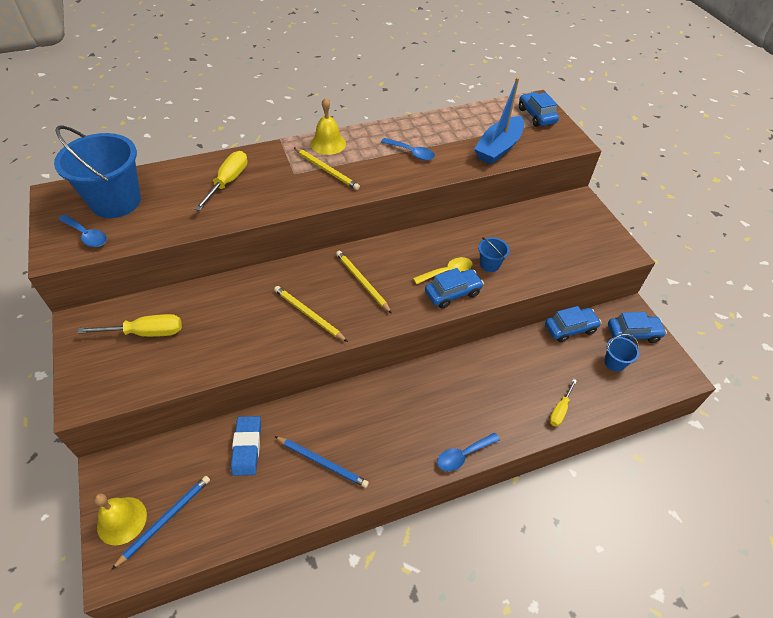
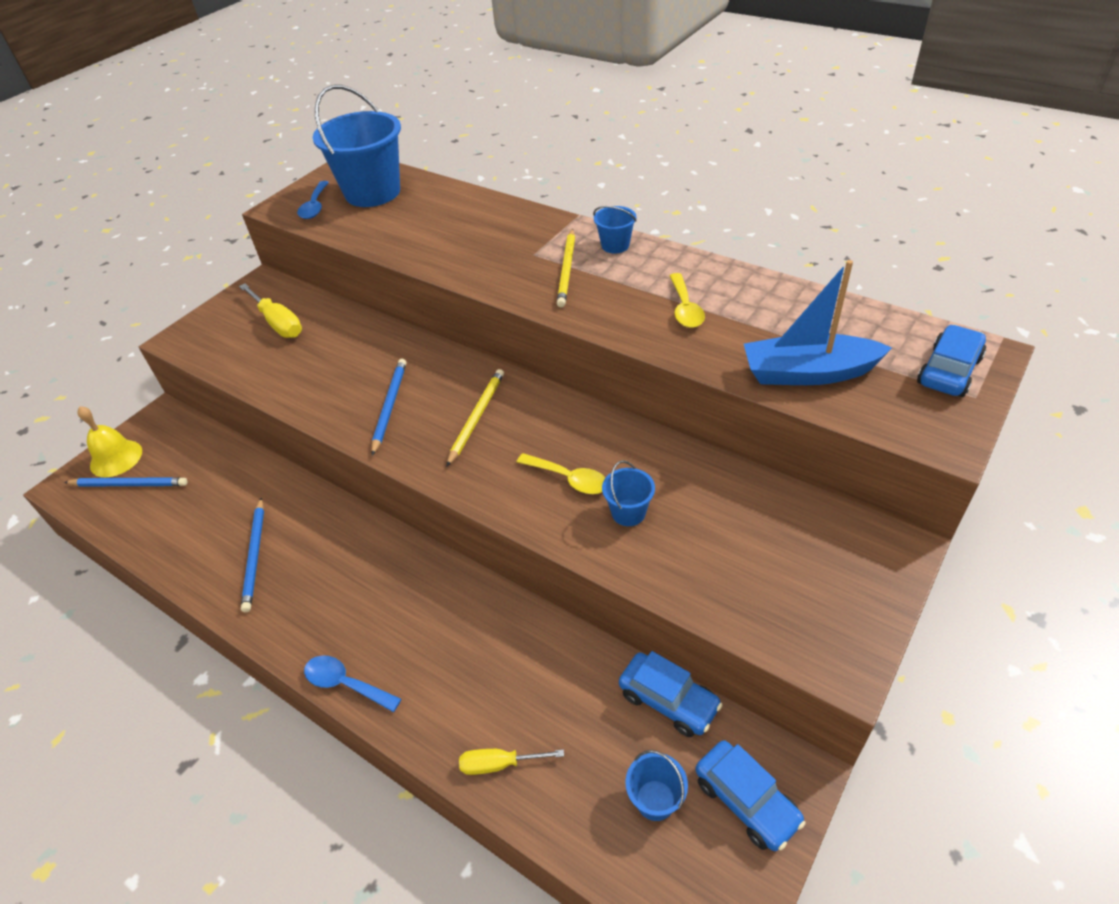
camera: 60 degrees right, 5 degrees down
yellow screwdriver [194,151,248,211] -> none
blue eraser [231,416,261,476] -> none
yellow pencil [274,286,348,342] -> blue pencil [372,359,406,456]
yellow bell [311,97,346,155] -> blue bucket [593,206,637,254]
blue spoon [381,138,435,160] -> yellow spoon [669,273,705,328]
blue car [425,268,484,309] -> none

